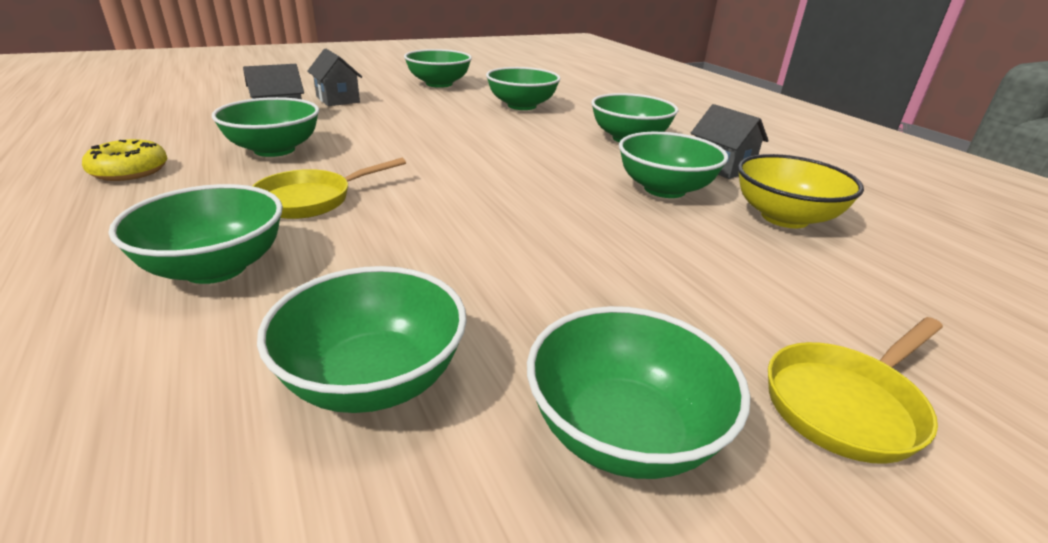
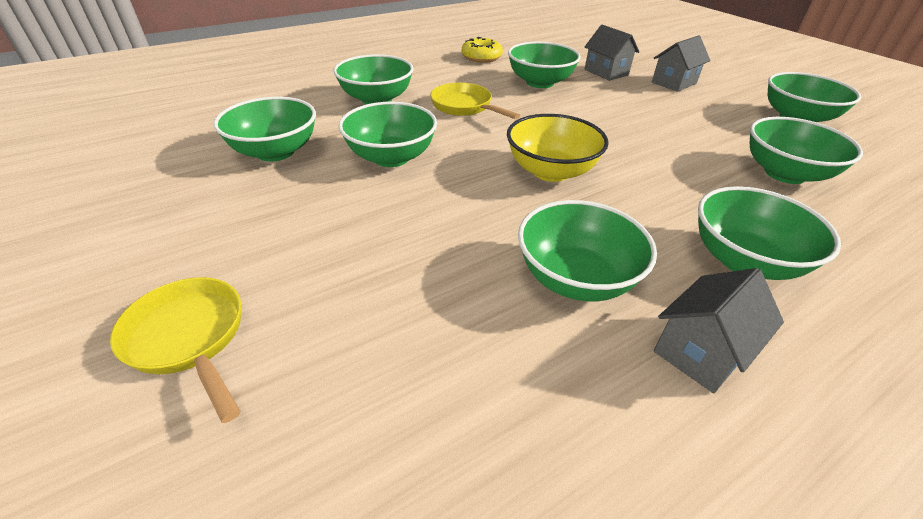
camera: 85 degrees right, 10 degrees up
green bowl [527,306,750,479] -> green bowl moved to [338,102,437,167]
yellow bowl [738,154,864,228] -> yellow bowl moved to [507,114,609,182]

